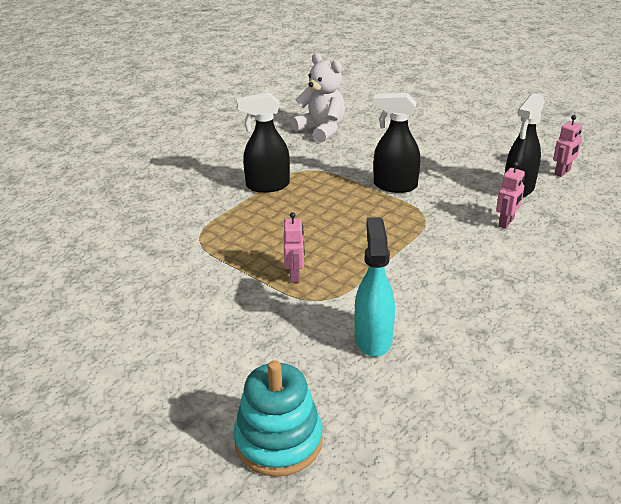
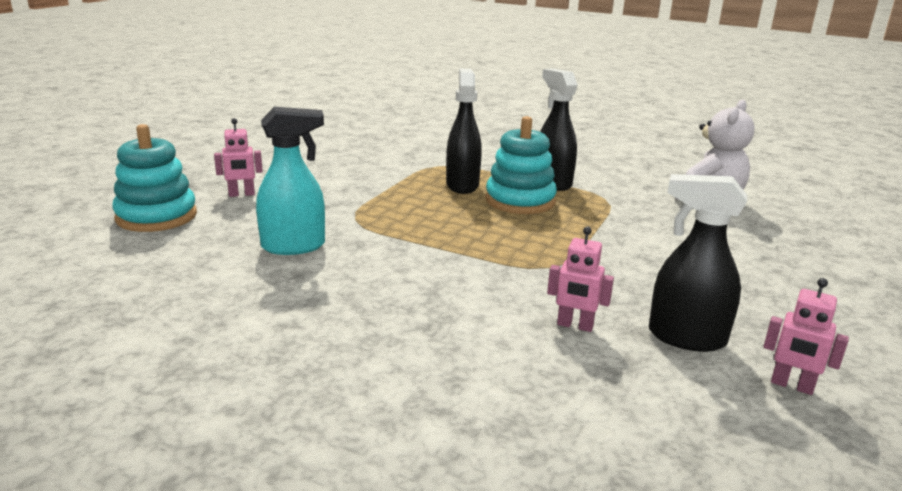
camera: 75 degrees right, 10 degrees down
pink robot [283,212,305,283] -> pink robot moved to [214,118,263,197]
black spray bottle [373,93,420,193] -> black spray bottle moved to [446,69,482,194]
none -> turquoise stacking toy [485,116,557,214]

